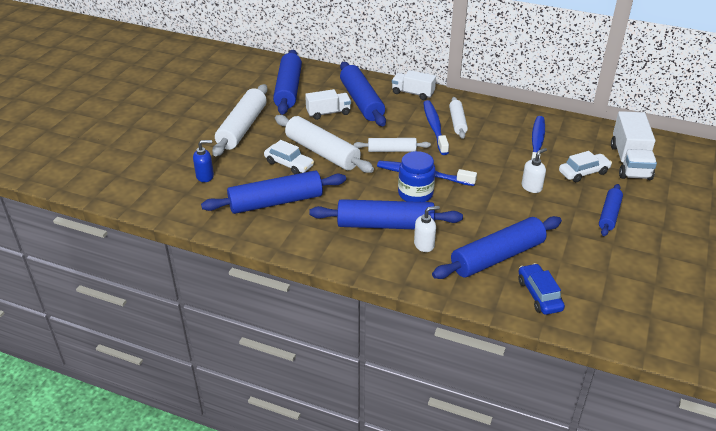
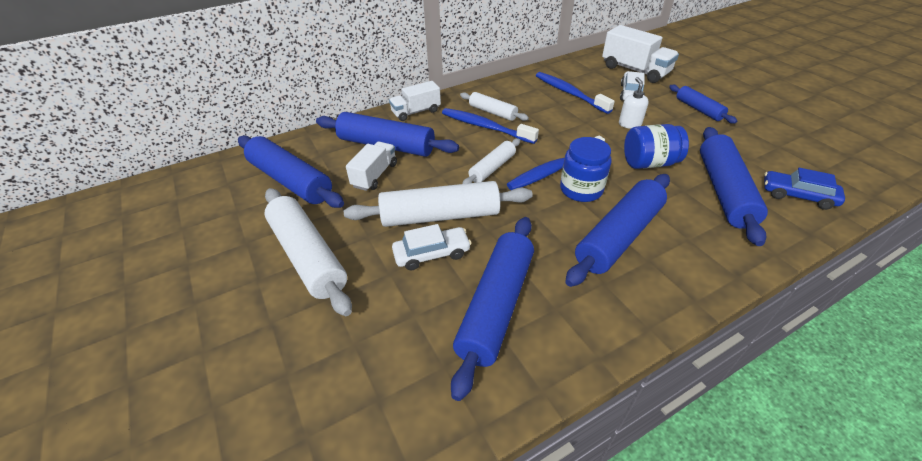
camera: 50 degrees left, 5 degrees up
blue soap dispenser [193,140,214,182] -> none
white soap dispenser [414,206,440,252] -> none
none -> blue jar [624,124,689,169]

